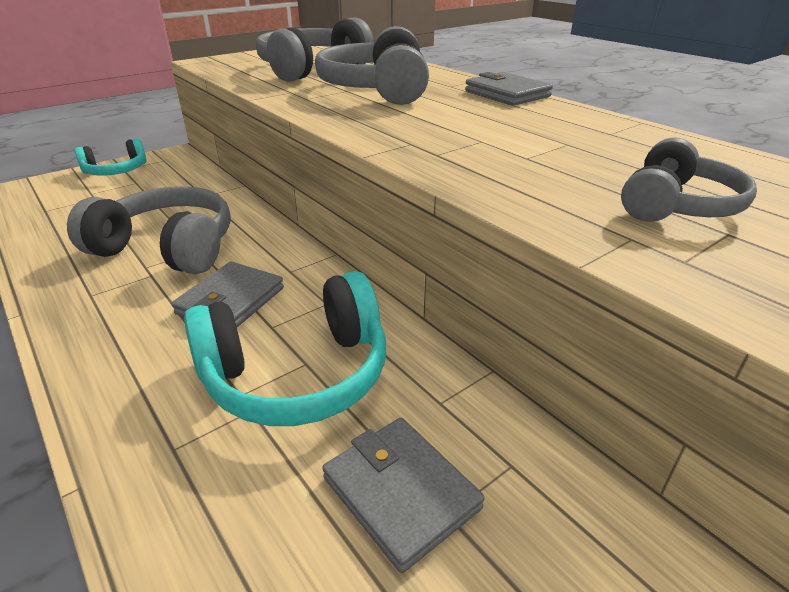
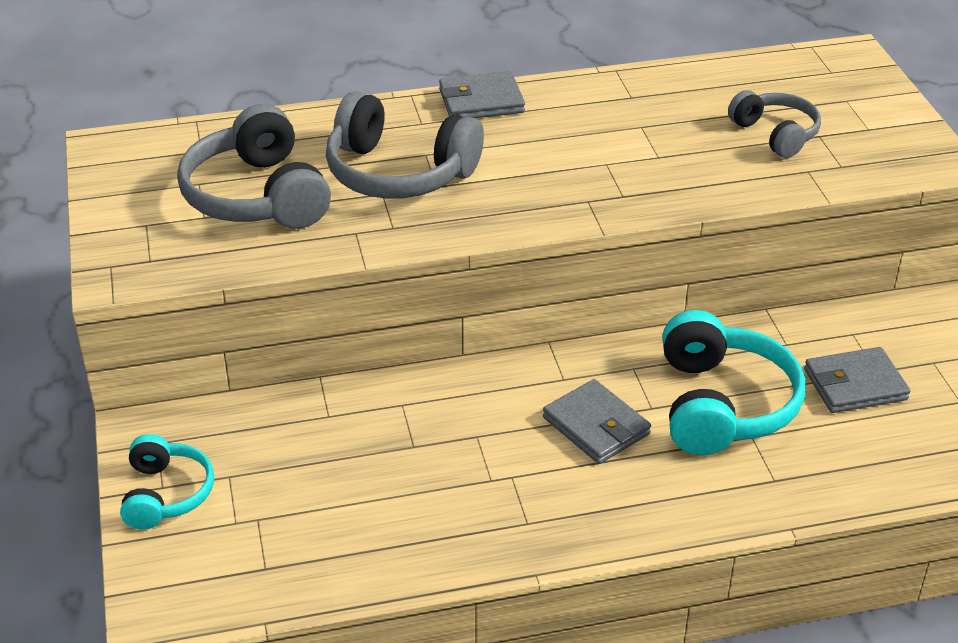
camera: 65 degrees left, 5 degrees up
grey headphones [67,186,231,274] -> none

